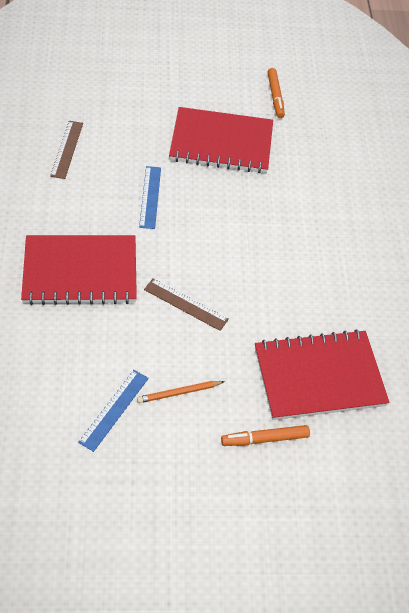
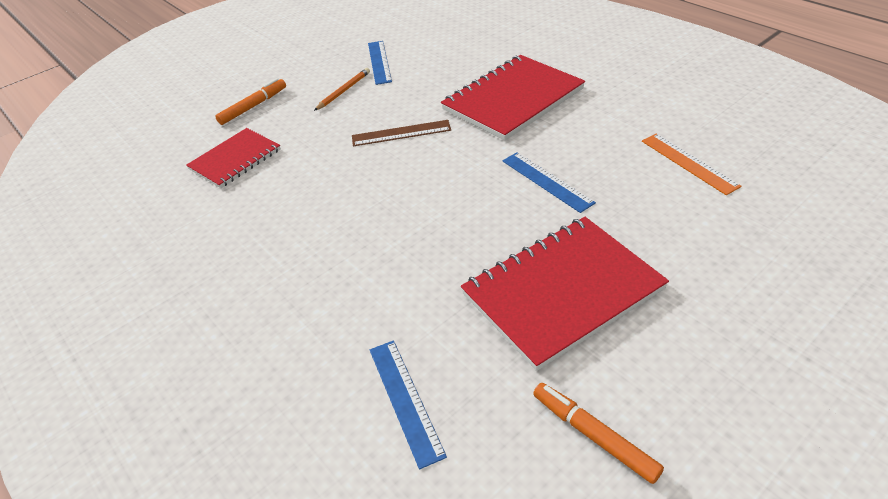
camera: 150 degrees right, 10 degrees down
brown ruler [50,121,83,179] -> orange ruler [642,134,742,195]
red notebook [255,329,390,420] -> red notebook [186,128,281,188], size x0.61
none -> blue ruler [370,340,447,469]

